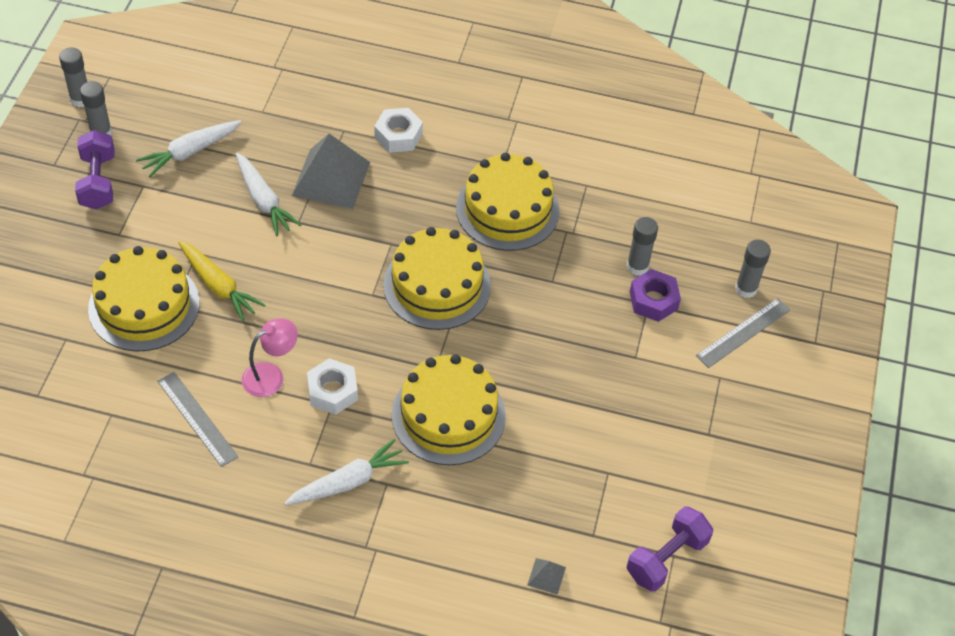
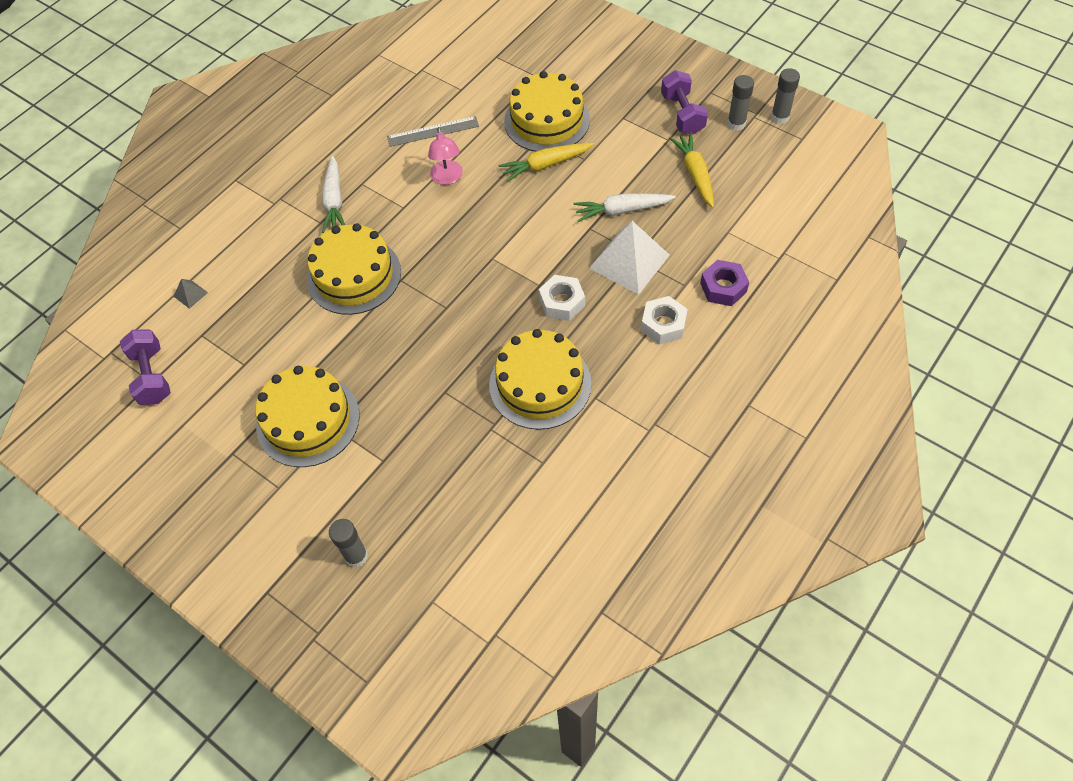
camera: 120 degrees right, 5 degrees up
purple dumbbell [75,130,115,210] -> purple dumbbell turned 60 degrees clockwise [661,70,708,135]
white carrot [136,120,241,177] -> yellow carrot [669,132,714,208]
grey pyramid [292,134,370,209] -> white pyramid [589,221,670,295]
white nut [307,358,358,415] -> white nut moved to [539,275,585,321]
yellow cake [383,227,491,330] -> yellow cake moved to [255,366,360,467]
grey glue stick [627,217,658,276] -> none
purple nut [630,269,681,322] -> purple nut moved to [700,260,749,306]
grey ruler [696,298,790,368] -> none

